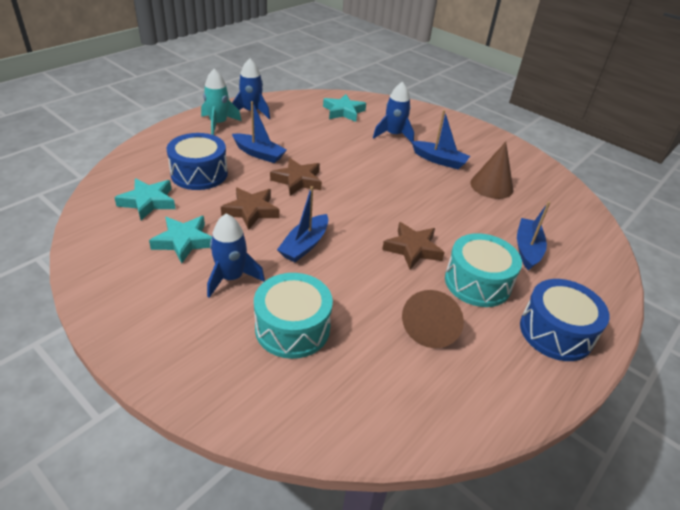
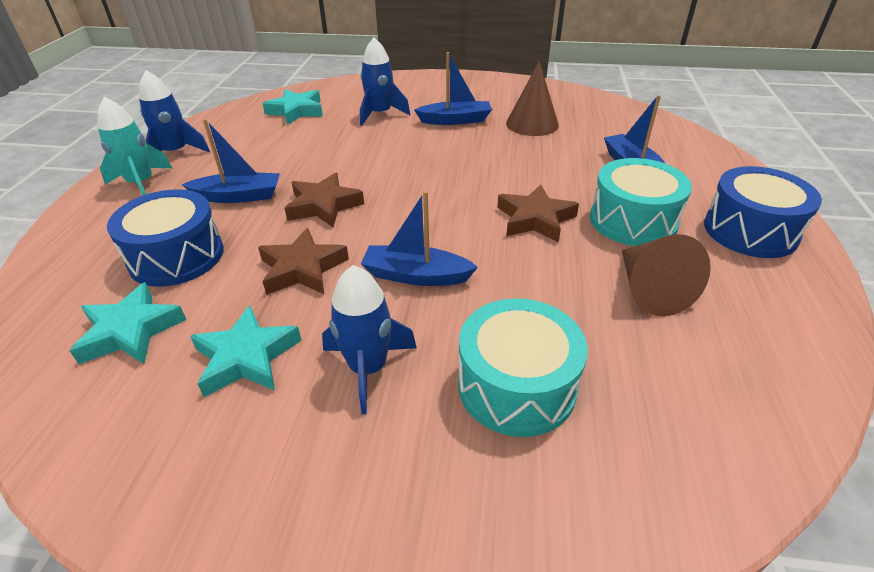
camera: 30 degrees left, 0 degrees up
blue boat [277,186,328,262] -> blue boat turned 105 degrees clockwise [361,191,478,286]

